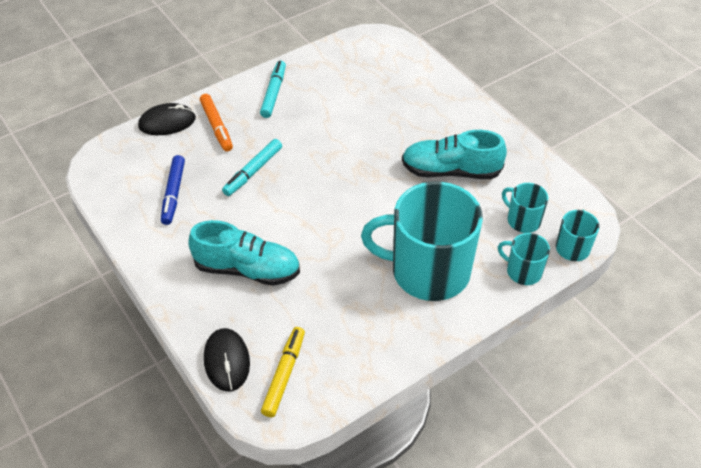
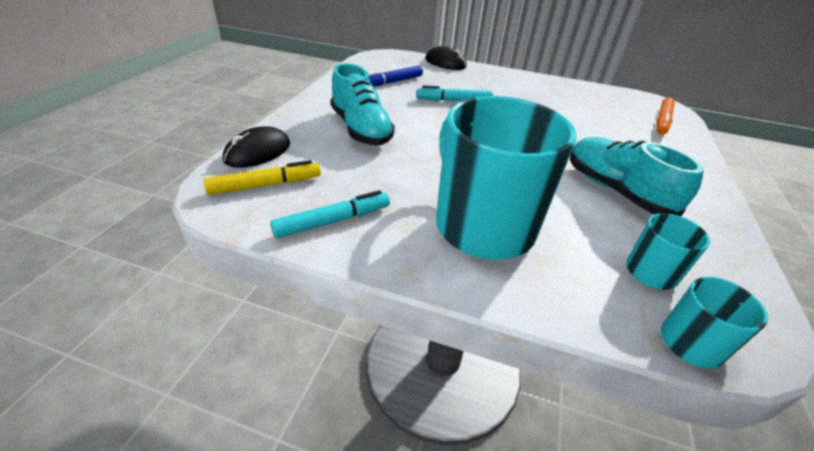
camera: 50 degrees right, 10 degrees down
orange marker [200,94,233,152] -> orange marker moved to [657,97,675,135]
turquoise marker [260,61,286,118] -> turquoise marker moved to [270,190,390,238]
turquoise mug [498,233,550,285] -> none

